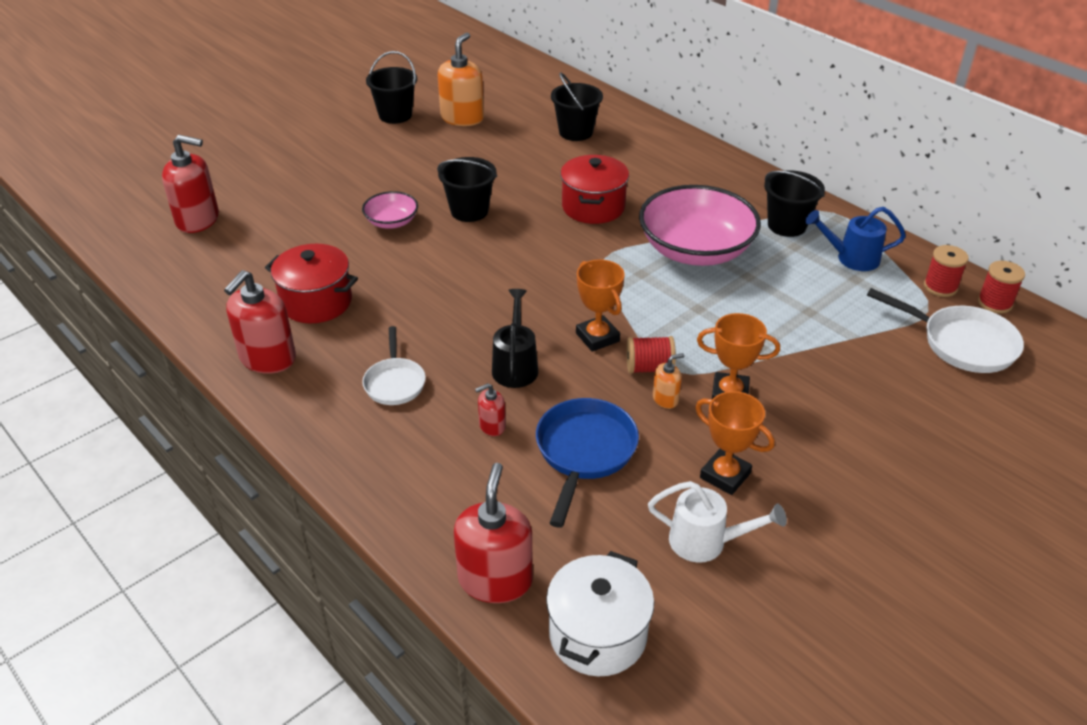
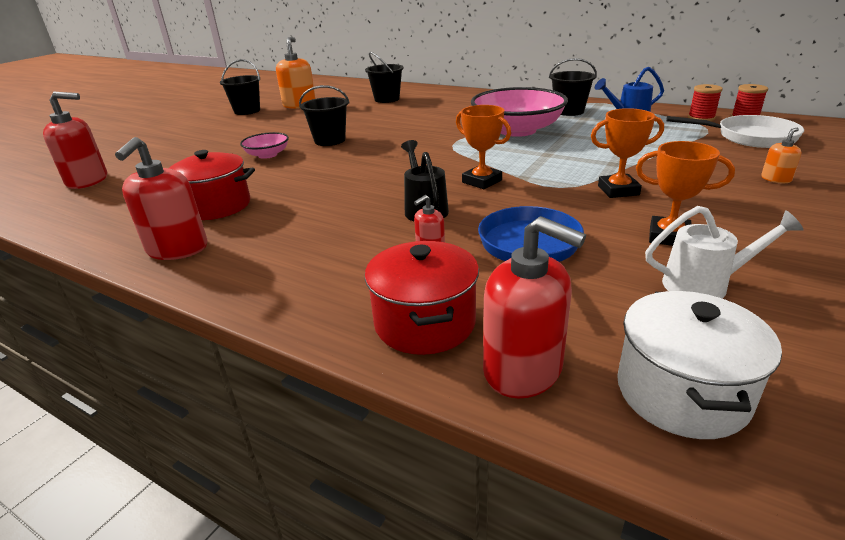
camera: 15 degrees left, 10 degrees down
white pan [362,326,426,405] -> none
red soap dispenser [454,463,533,603] -> red soap dispenser turned 135 degrees clockwise [483,216,586,399]
red pot [560,155,629,224] -> red pot moved to [365,241,479,355]
red spool [626,336,676,374] -> none
orange soap dispenser [653,353,685,409] -> orange soap dispenser moved to [761,128,802,183]

